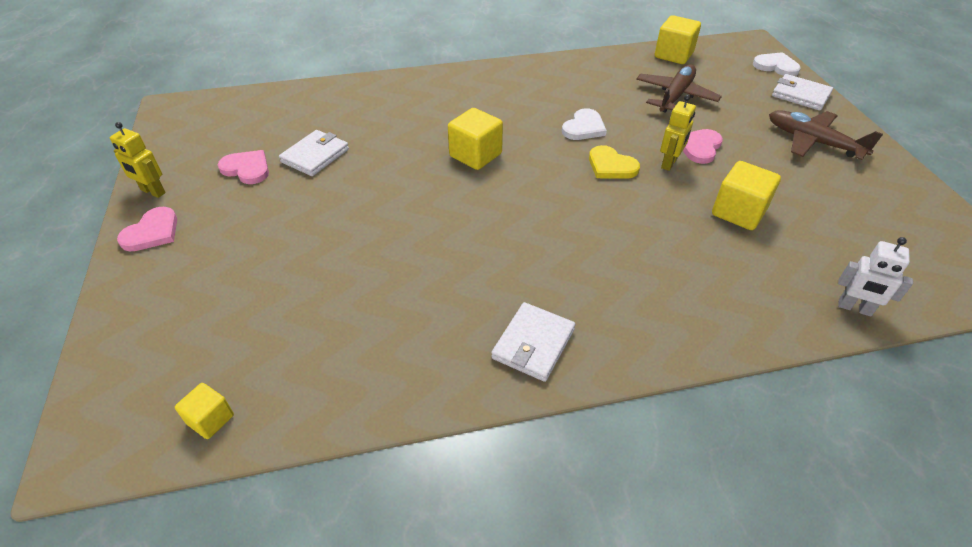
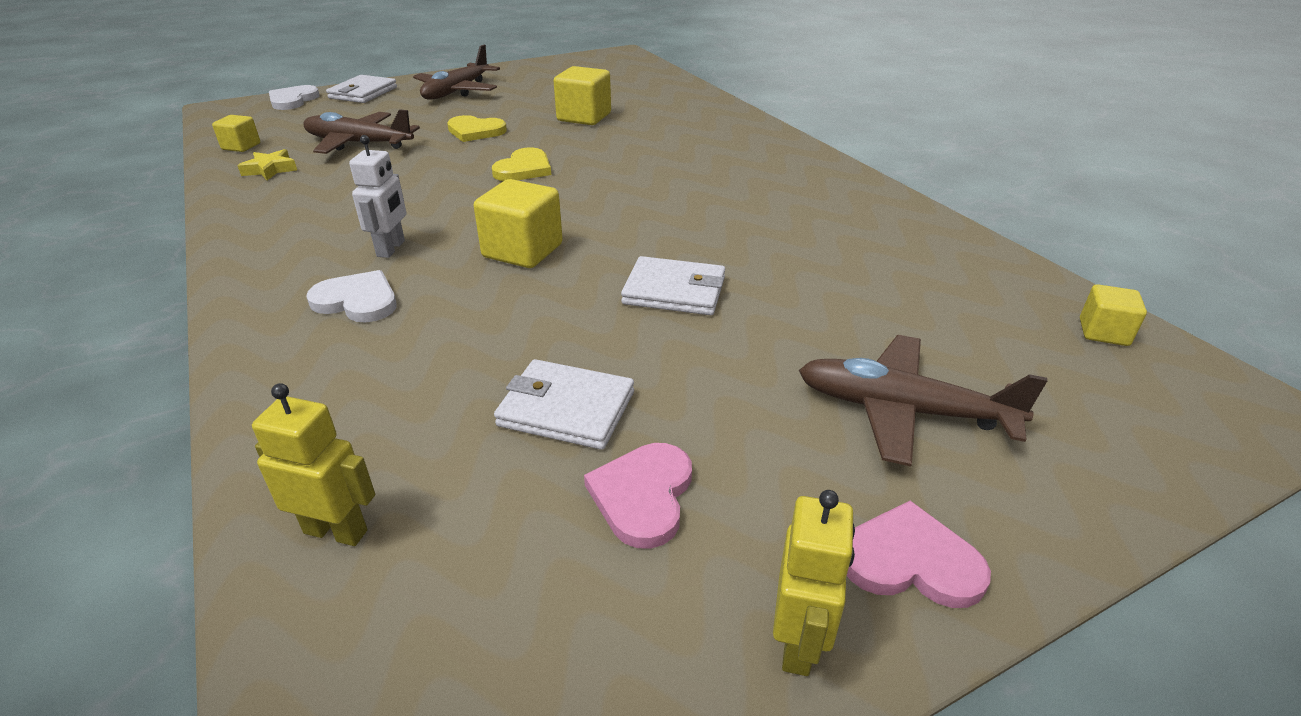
camera: 105 degrees left, 10 degrees down
white wallet [491,302,575,382] -> white wallet moved to [621,256,725,315]
white heart [562,108,607,140] -> white heart moved to [306,270,397,323]
yellow cube [655,15,701,64] -> yellow cube [212,115,260,152], size x0.58
yellow robot [660,95,696,171] -> yellow robot moved to [252,383,375,546]
pink heart [683,129,723,164] -> yellow heart [447,115,507,142]
white robot [838,237,913,317] -> white robot moved to [349,135,406,258]
none -> yellow star [238,149,297,180]
none -> brown plane [799,335,1048,466]

